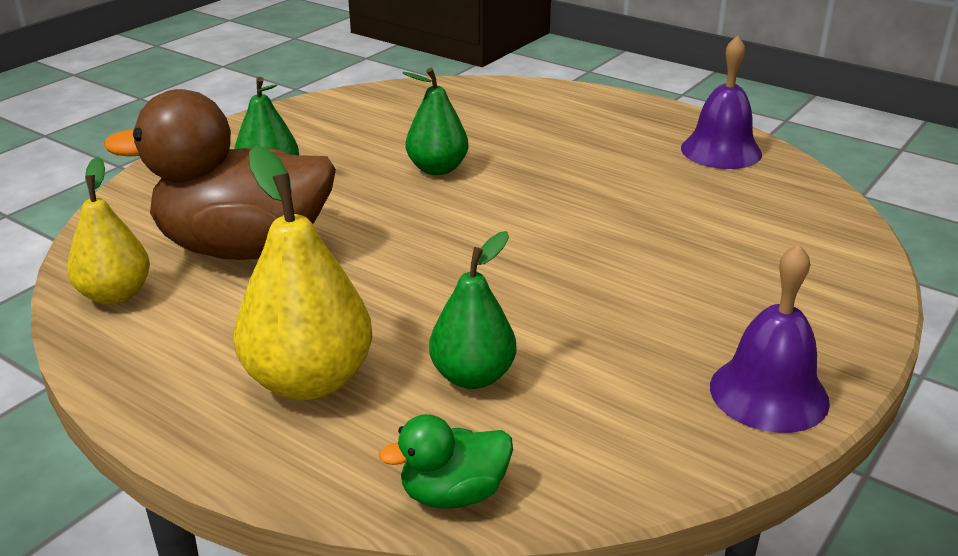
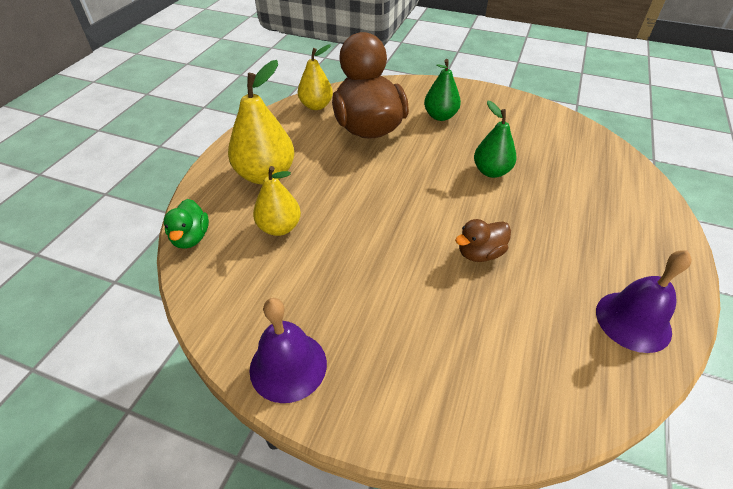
camera: 75 degrees right, 15 degrees up
green duck [379,414,513,509] -> green duck turned 150 degrees counterclockwise [164,199,209,249]
green pear [429,231,516,389] -> yellow pear [253,166,301,236]
none -> brown duck [455,219,511,262]

